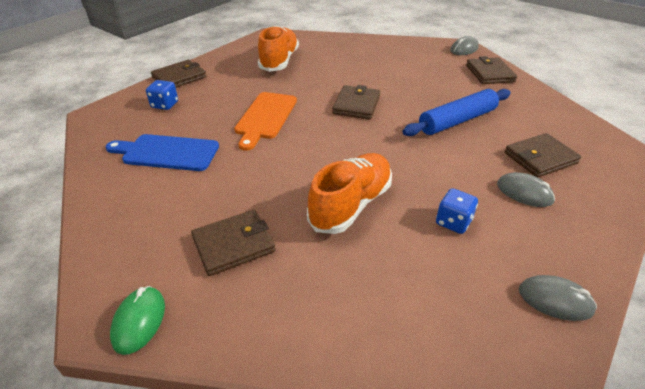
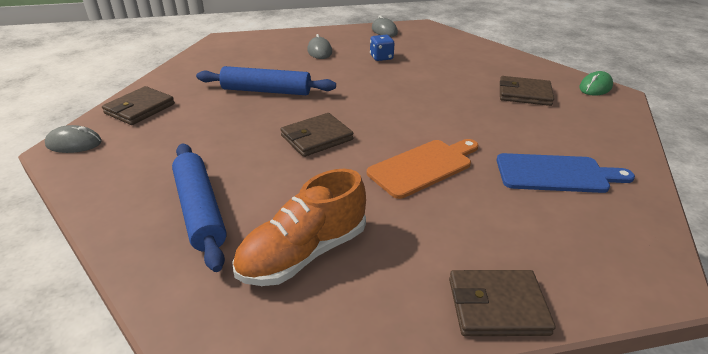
camera: 140 degrees left, 5 degrees down
blue cutting board [106,134,219,171] -> blue cutting board turned 45 degrees counterclockwise [497,153,635,193]
blue dice [146,80,178,110] -> none
orange shoe [307,153,392,234] -> none
brown wallet [505,133,581,178] -> none
none -> blue rolling pin [172,143,227,272]

